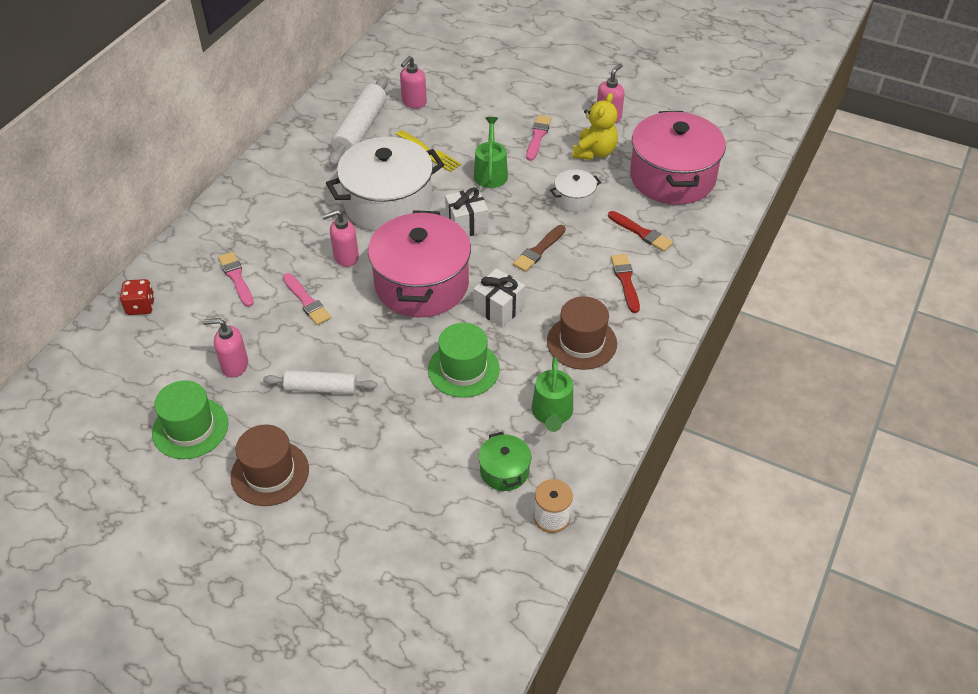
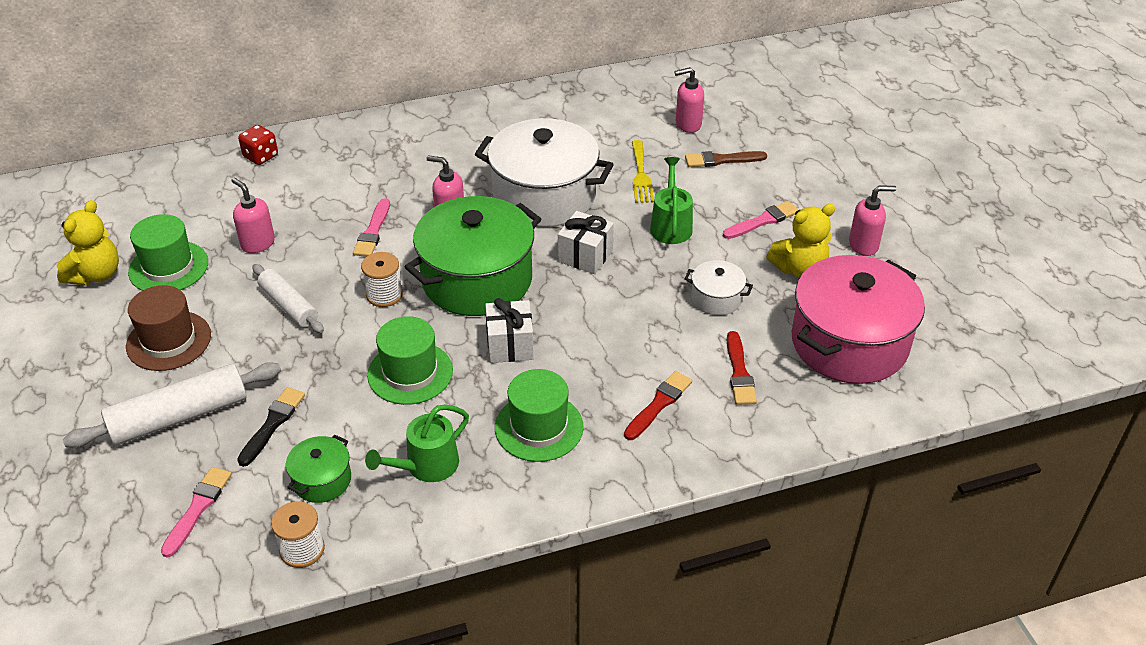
camera: 45 degrees right, 5 degrees down
pink brush [218,252,254,307] -> pink brush moved to [161,467,232,558]
white rolling pin [329,76,388,166] -> white rolling pin moved to [63,362,281,448]
pink pot [368,210,471,317] -> green pot [405,196,541,316]
green watering can [474,117,508,188] -> green watering can turned 45 degrees counterclockwise [650,157,693,244]
brown brush [513,225,566,272] -> brown brush moved to [685,151,767,167]
brown hat [547,296,617,370] -> green hat [495,369,584,462]
none -> yellow teddy bear [57,200,119,286]
none -> black brush [237,387,305,467]
none -> white spool [361,252,403,307]

